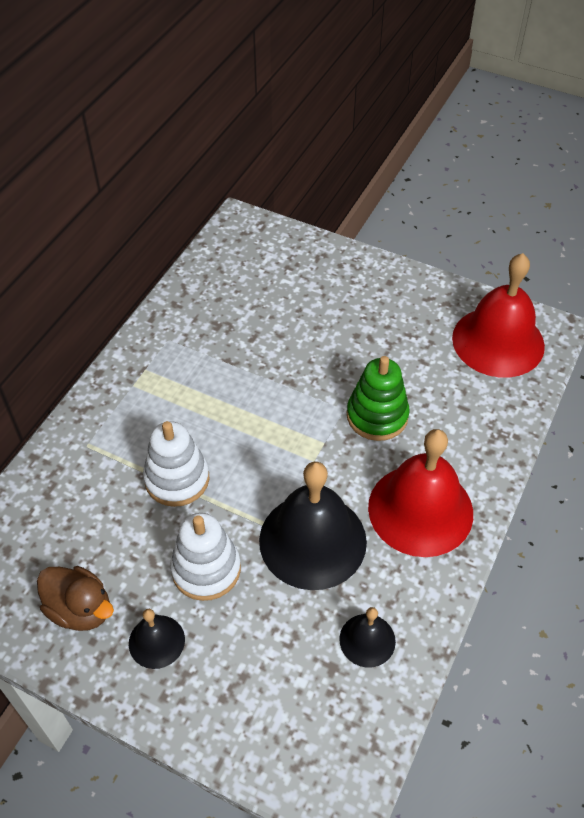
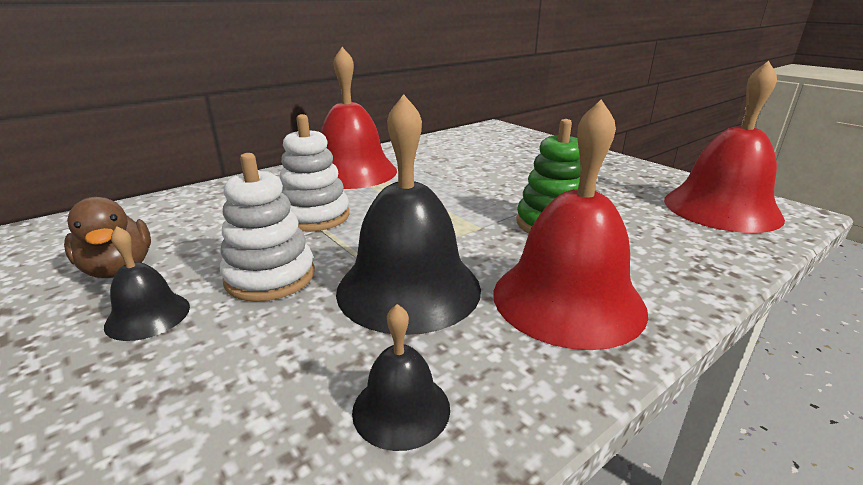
camera: 25 degrees right, 25 degrees down
none -> red bell [321,47,397,189]

